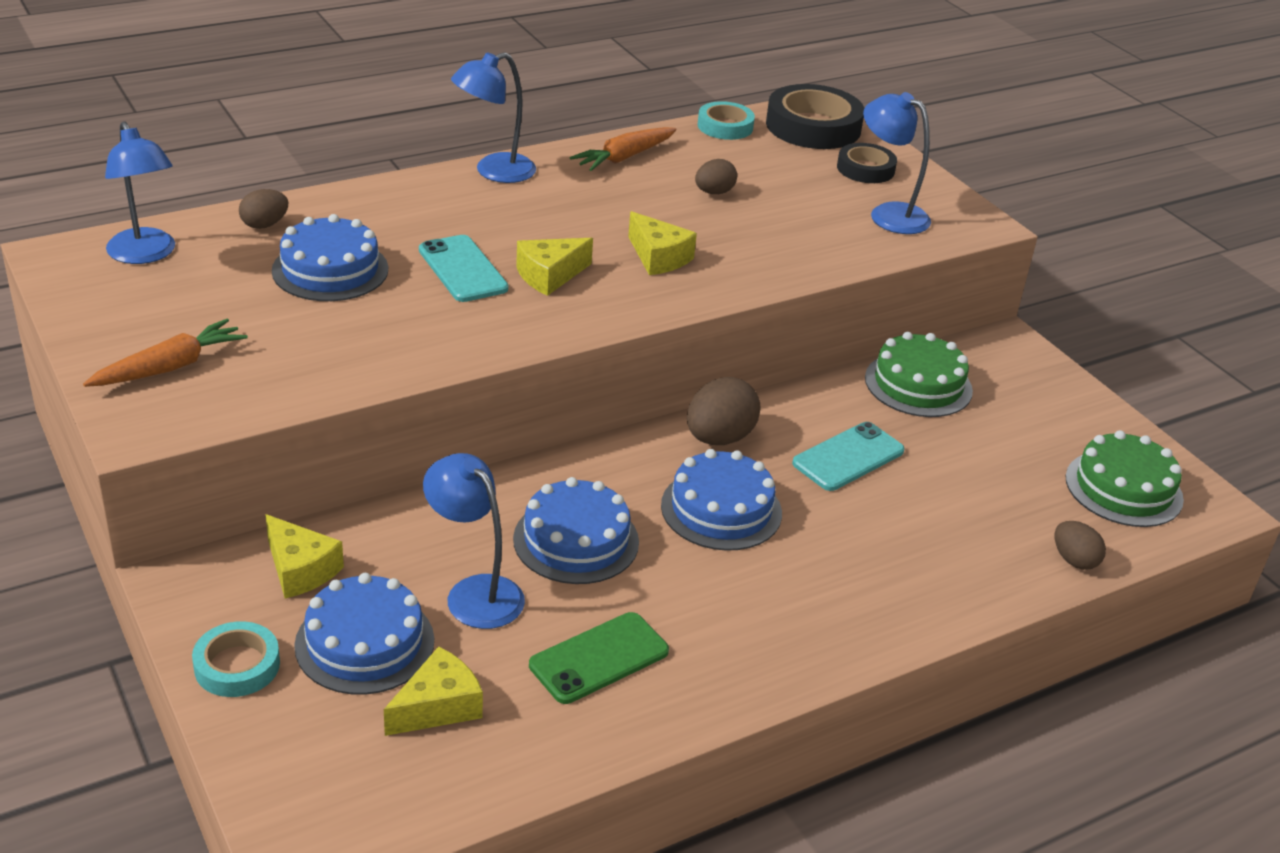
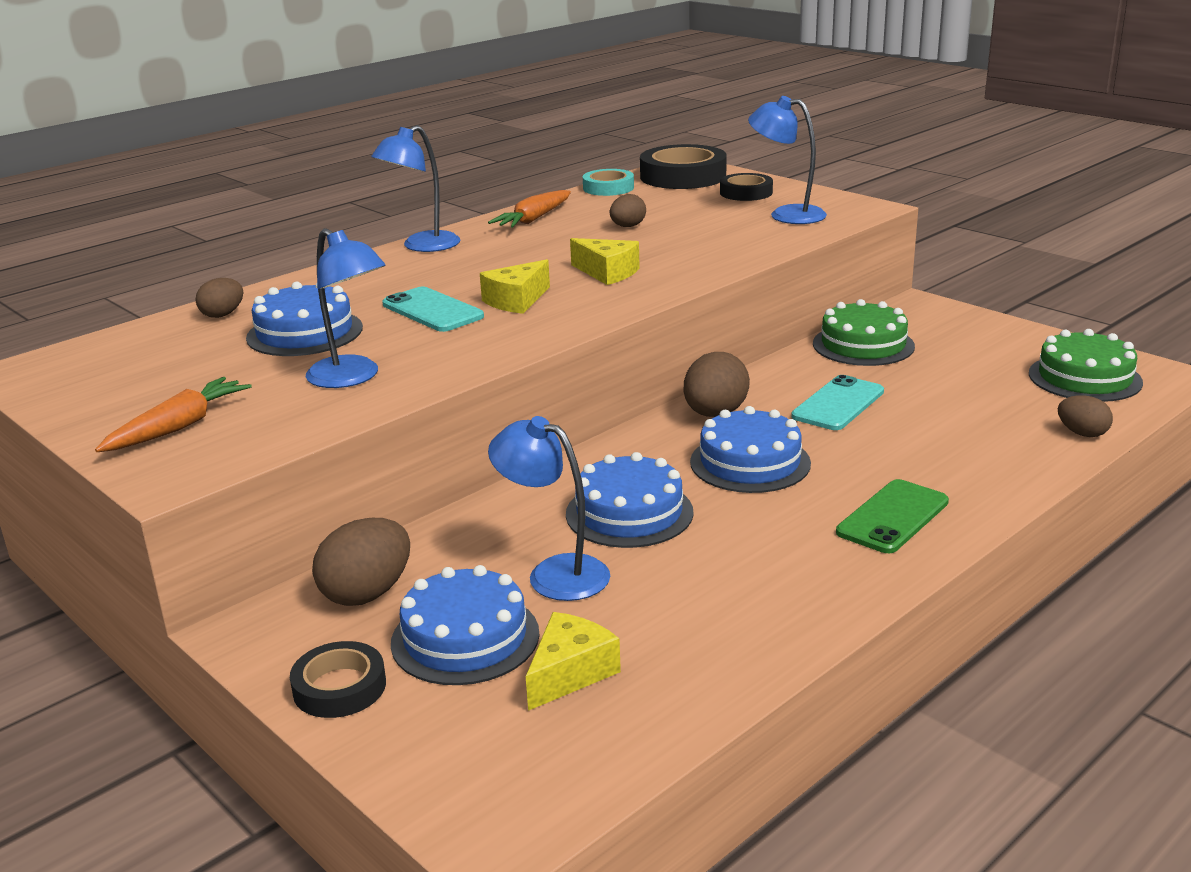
camera: 10 degrees left, 10 degrees down
blue lamp [105,121,175,264] -> blue lamp moved to [306,228,386,388]
turquoise tape [192,621,280,697] -> black tape [290,641,386,718]
yellow cheese [265,514,344,598] -> brown egg [312,518,410,606]
green phone [529,612,669,704] -> green phone moved to [836,479,949,553]

